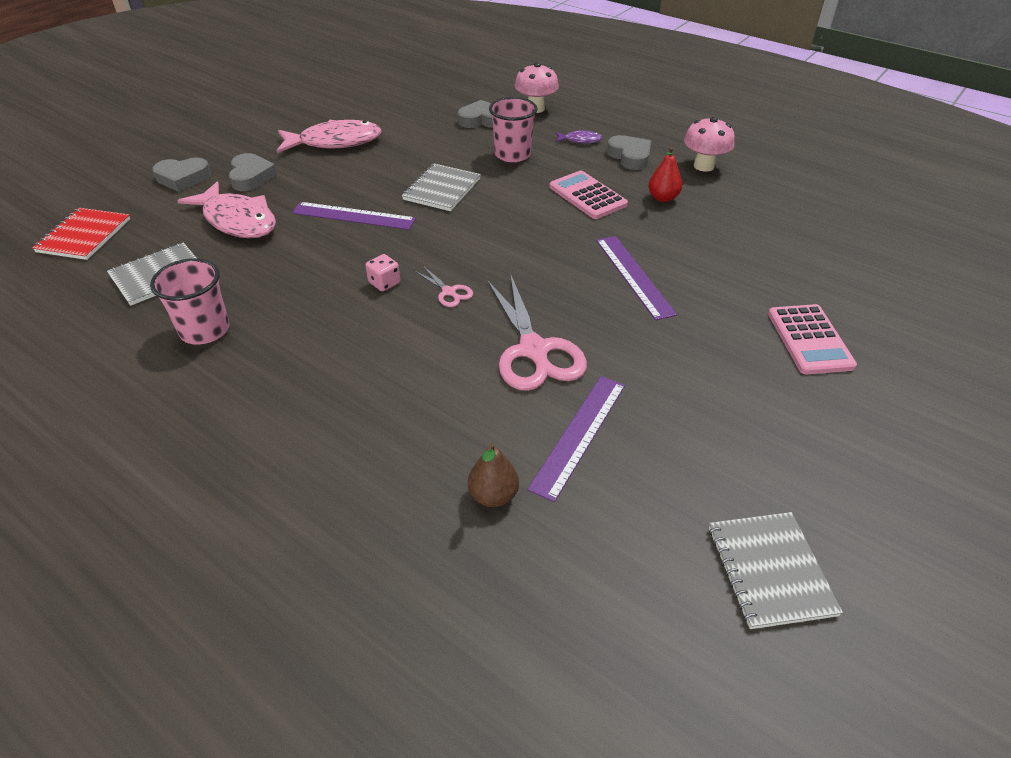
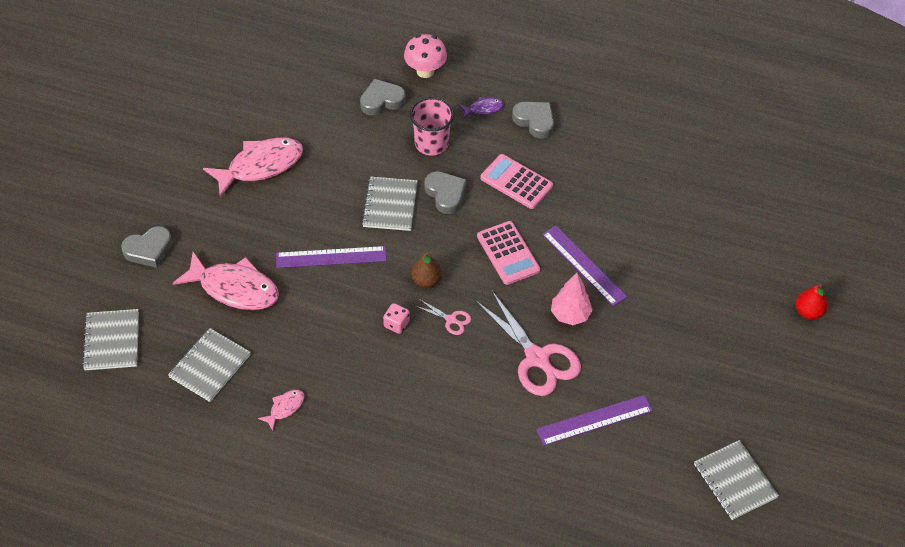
camera: 20 degrees left, 10 degrees up
red notebook [33,208,130,260] -> grey notebook [82,309,139,370]
pink cup [150,258,229,344] -> pink fish [258,390,304,431]
grey heart [229,153,277,191] -> grey heart moved to [425,171,466,214]
brown pear [468,442,519,507] -> brown pear moved to [411,252,442,288]
purple ruler [527,376,625,502] -> purple ruler turned 60 degrees clockwise [536,395,653,446]
red pear [648,147,682,202] -> red pear moved to [796,284,827,319]
pink mushroom [684,117,735,172] -> none
pink calculator [768,304,857,374] -> pink calculator moved to [477,221,540,285]
none -> pink tree [551,273,593,325]

